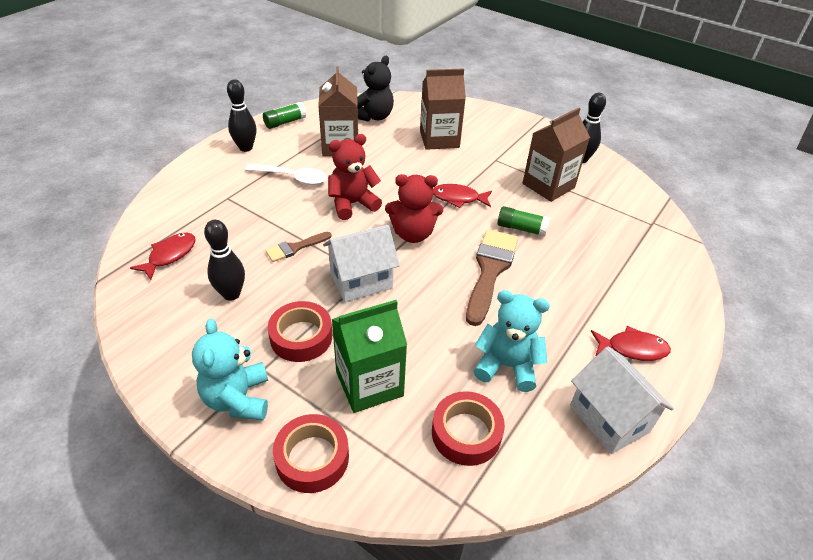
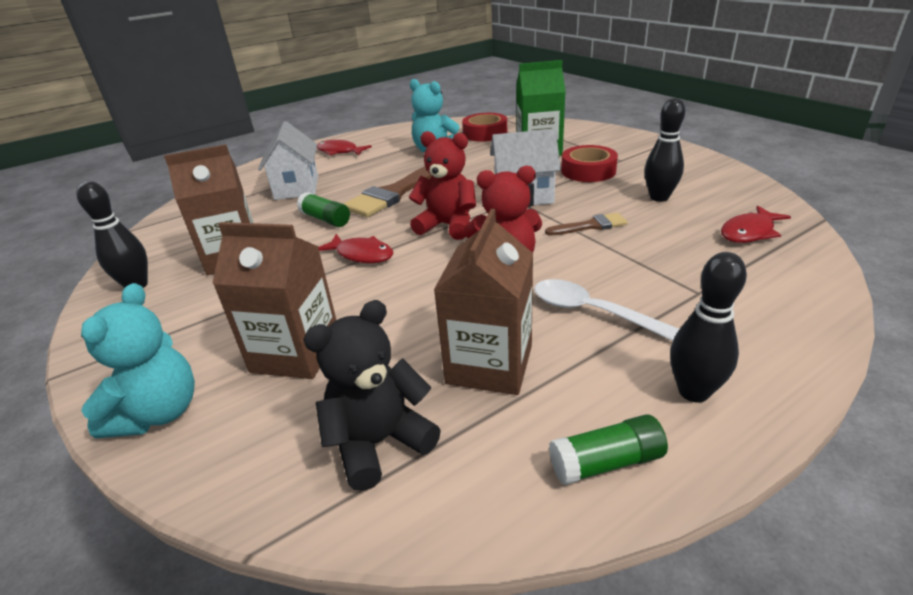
camera: 155 degrees left, 10 degrees down
turquoise teddy bear [192,319,268,421] -> turquoise teddy bear moved to [81,283,195,438]
red tape [273,414,349,493] -> none
white house [570,346,674,454] -> white house moved to [258,121,318,200]

